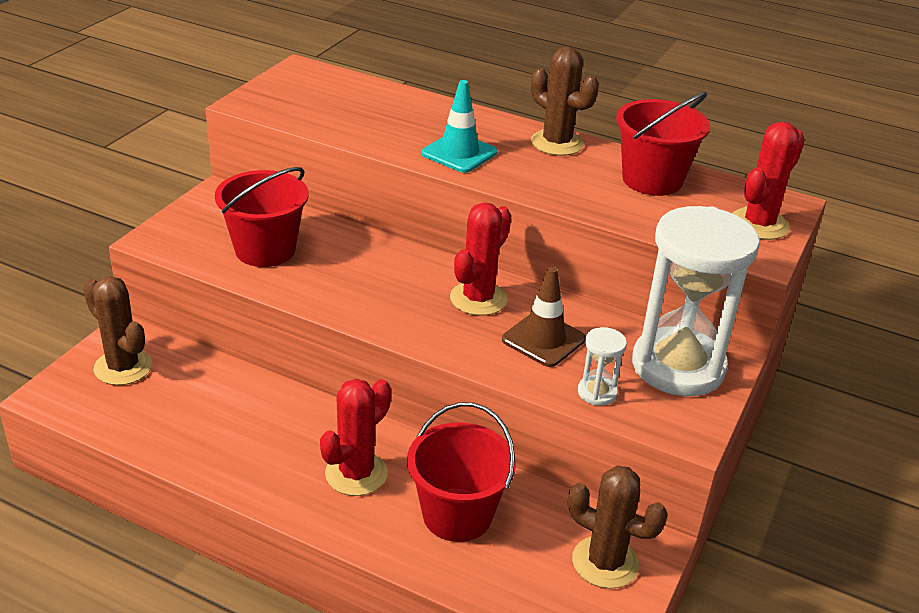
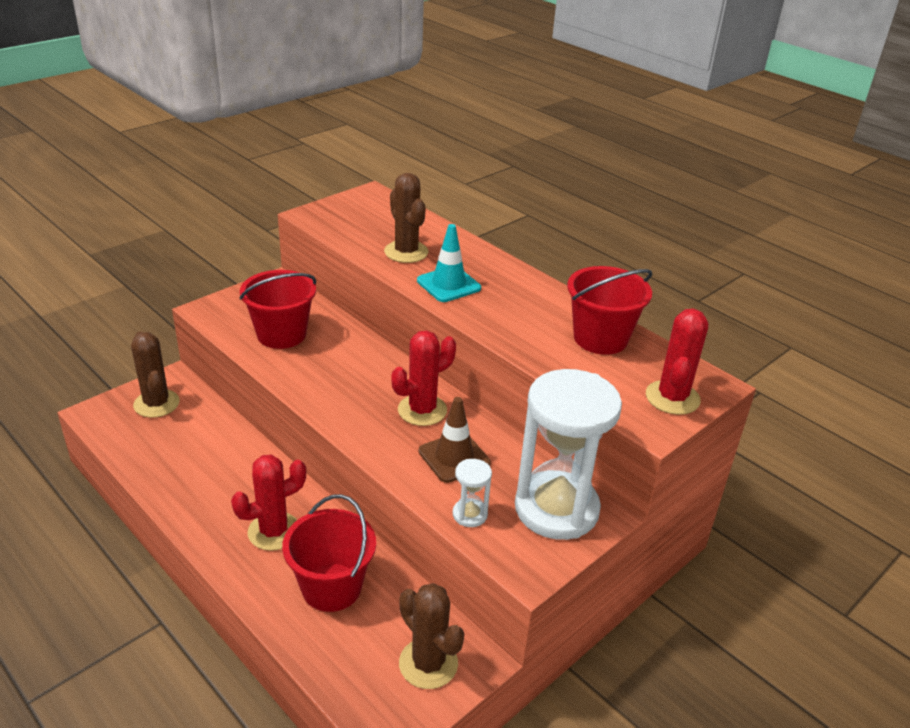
camera: 20 degrees right, 0 degrees up
brown cactus [531,46,599,156] -> brown cactus moved to [384,173,428,263]
red cactus [732,122,805,240] -> red cactus turned 45 degrees counterclockwise [646,308,708,415]

